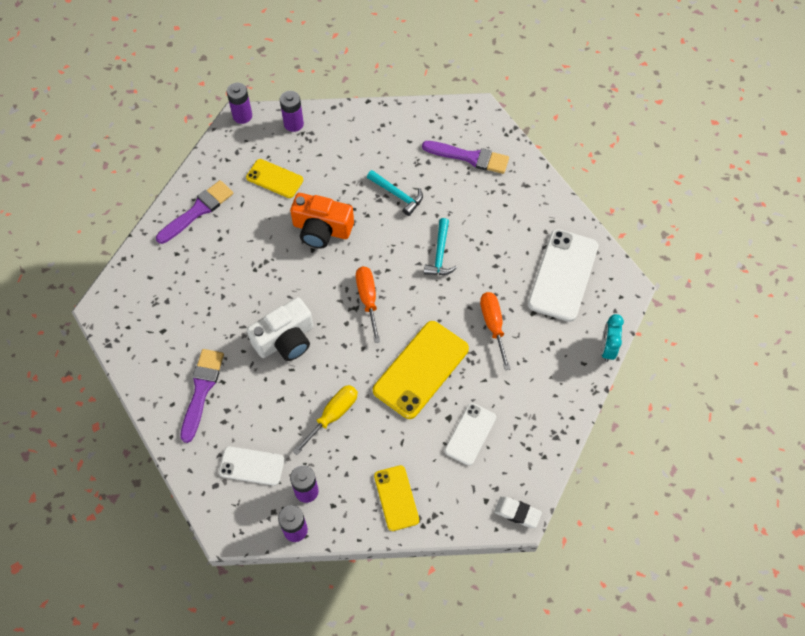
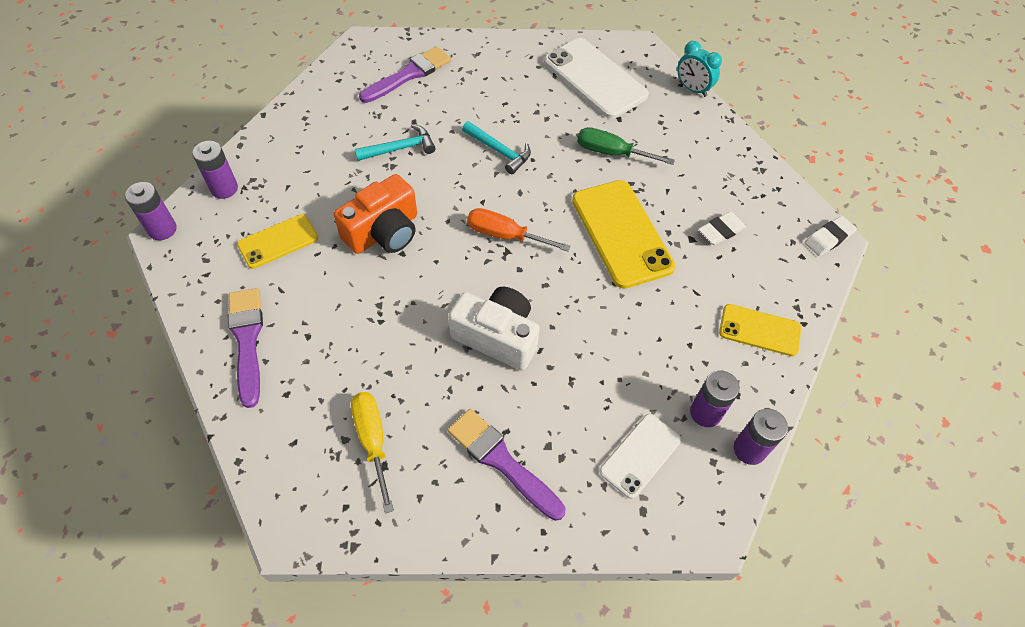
camera: 60 degrees left, 5 degrees down
white camera [247,297,313,361] -> white camera turned 60 degrees counterclockwise [448,287,540,370]
yellow screwdriver [292,385,358,455] -> yellow screwdriver moved to [351,392,394,514]
white phone [444,403,496,466] -> white eraser [698,211,746,245]
orange screwdriver [480,292,510,370] -> green screwdriver [577,127,675,165]

